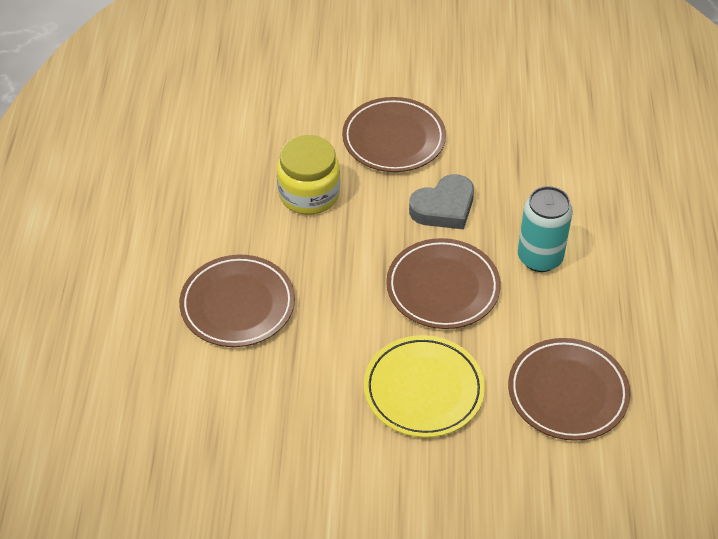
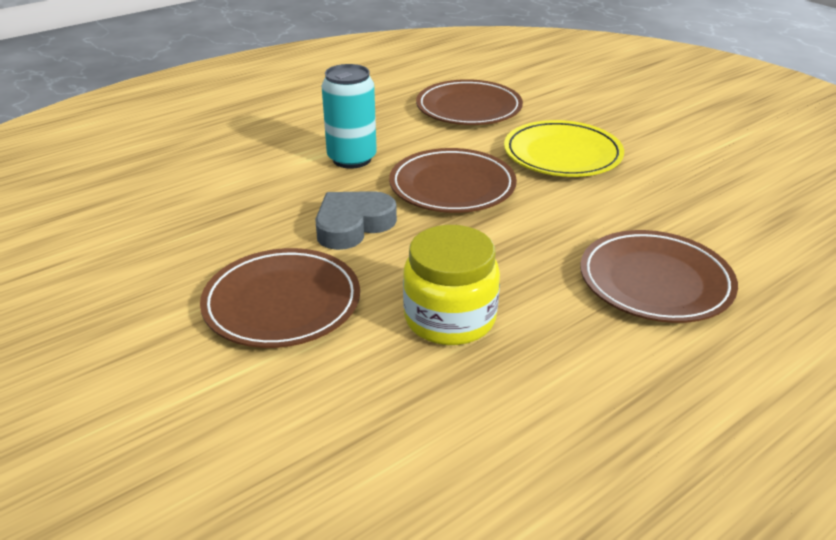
camera: 130 degrees left, 15 degrees down
grey heart [409,174,474,229] -> grey heart turned 60 degrees counterclockwise [315,191,397,250]

